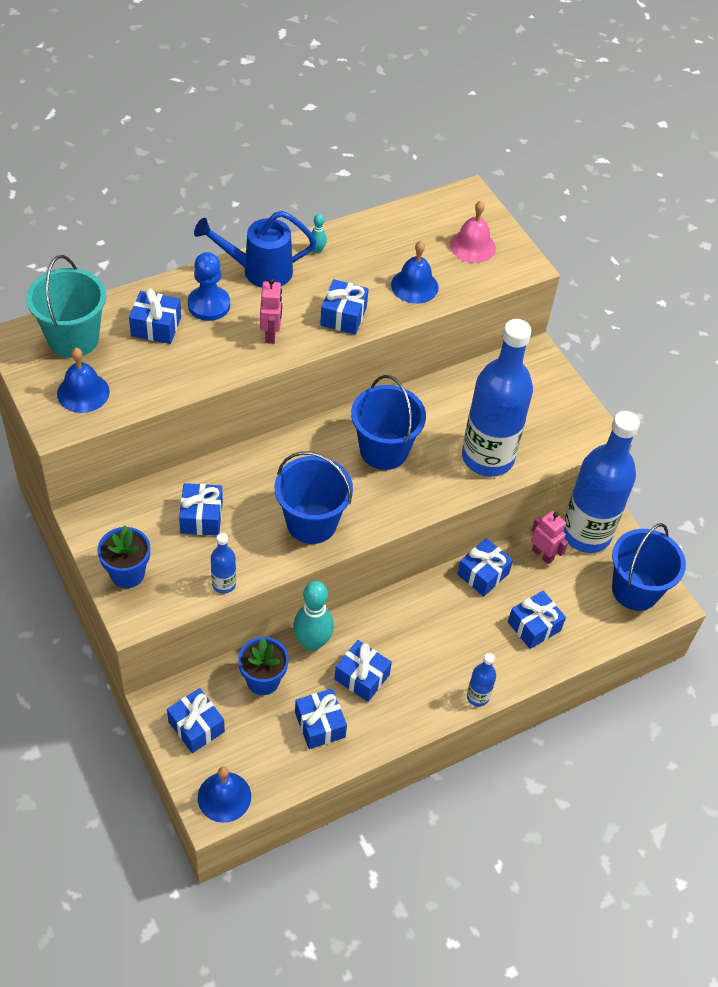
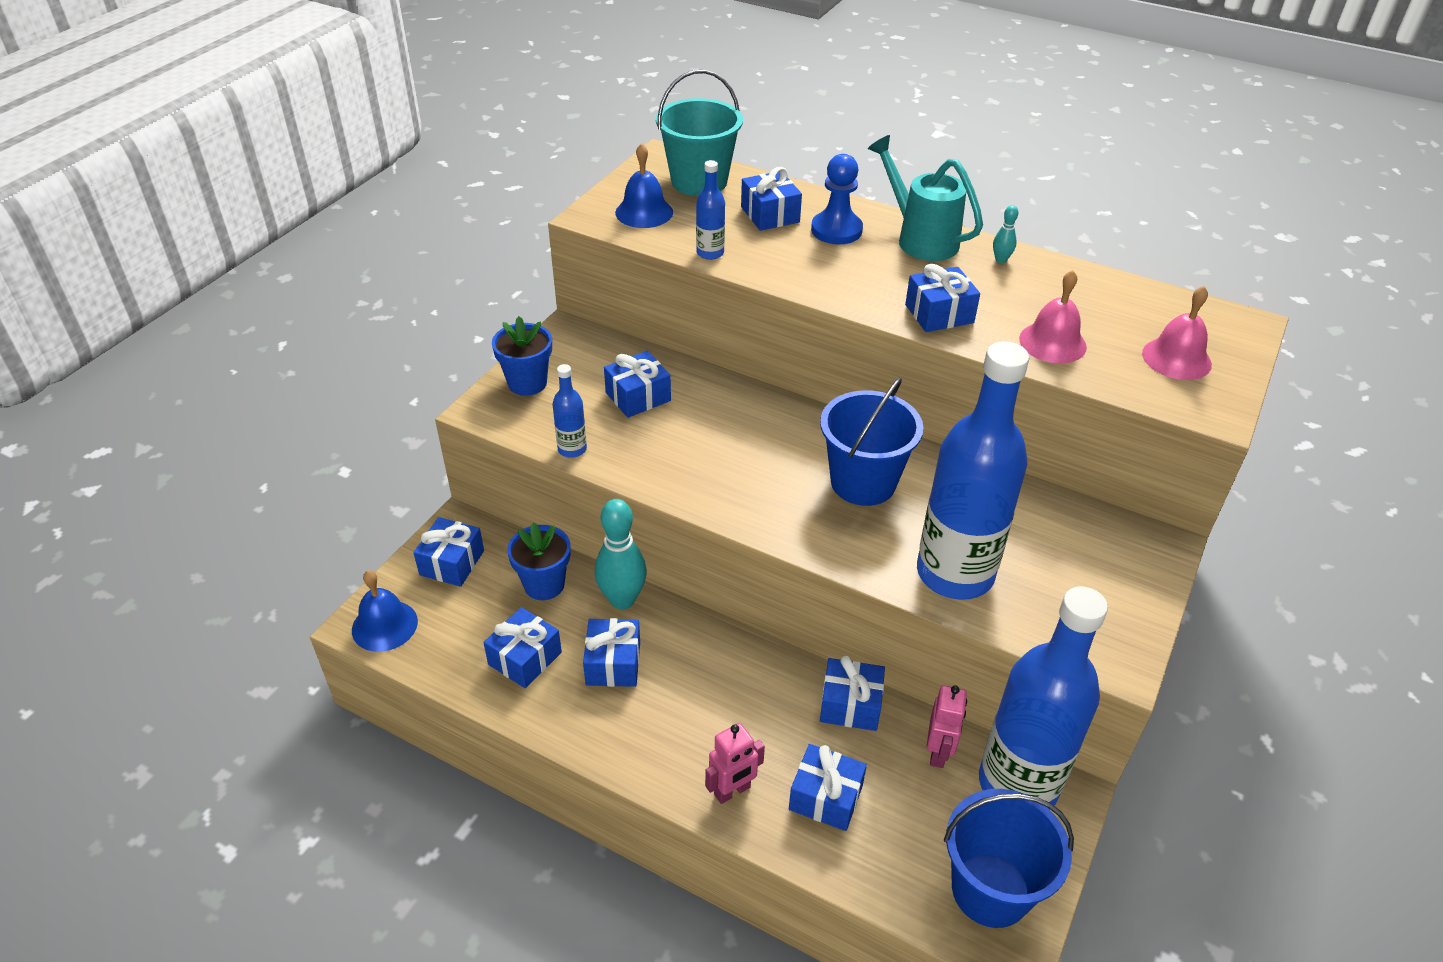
camera: 60 degrees right, 10 degrees down
blue watering can [194,211,316,288] -> turquoise watering can [868,135,983,261]
pink robot [260,278,282,344] -> pink robot moved to [705,723,765,804]
blue bucket [275,451,353,544] -> none
blue bell [391,241,438,304] -> pink bell [1019,270,1087,364]
blue bottle [467,653,496,706] -> blue bottle moved to [696,160,725,260]

